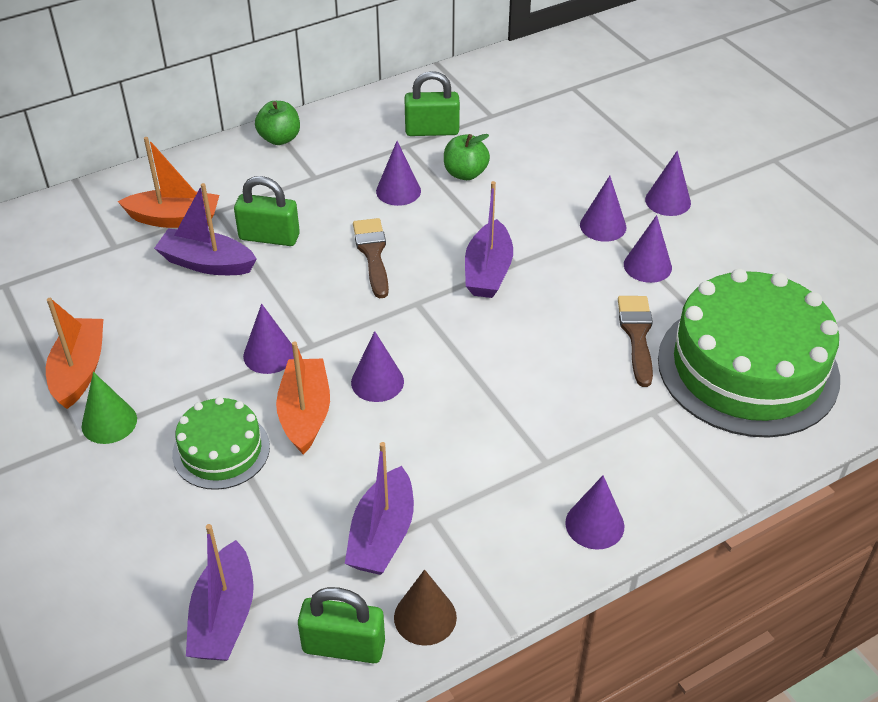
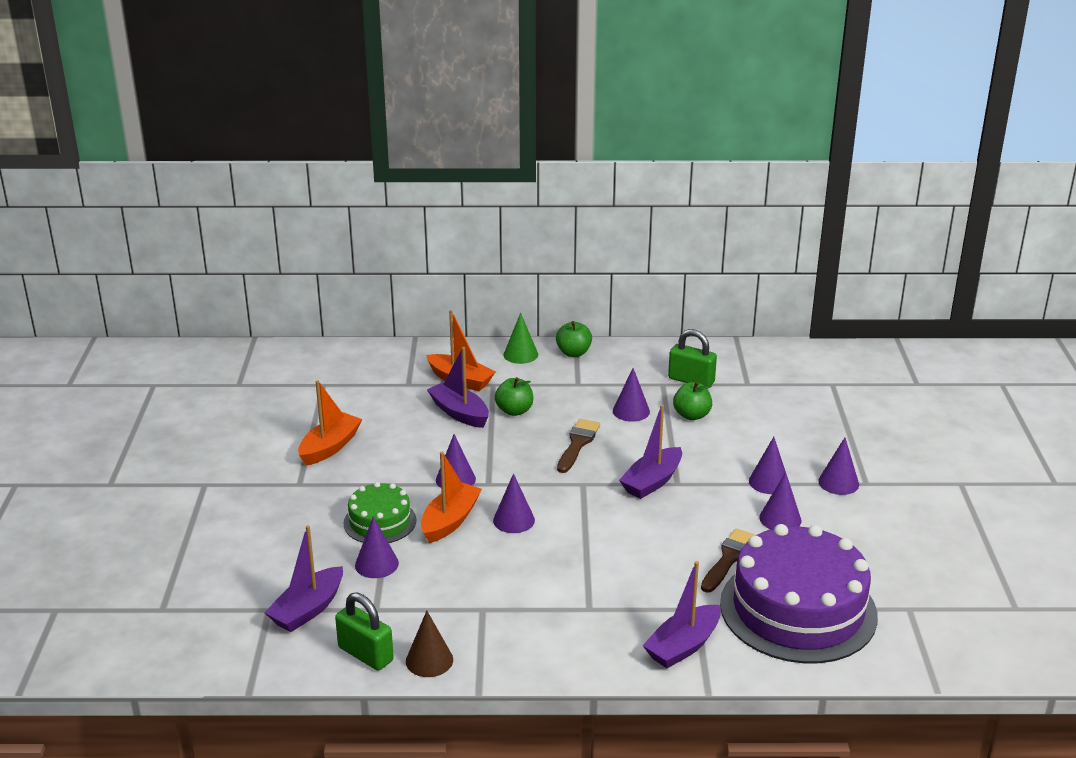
camera: 30 degrees right, 15 degrees down
green cone [82,372,137,444] -> green cone moved to [504,313,538,364]
green padlock [234,176,300,246] -> green apple [495,377,533,416]
purple boat [345,442,414,575] -> purple boat moved to [642,561,721,668]
purple cone [565,475,624,550] -> purple cone moved to [355,516,399,578]
green cake [658,269,840,438] -> purple cake [720,524,878,663]

